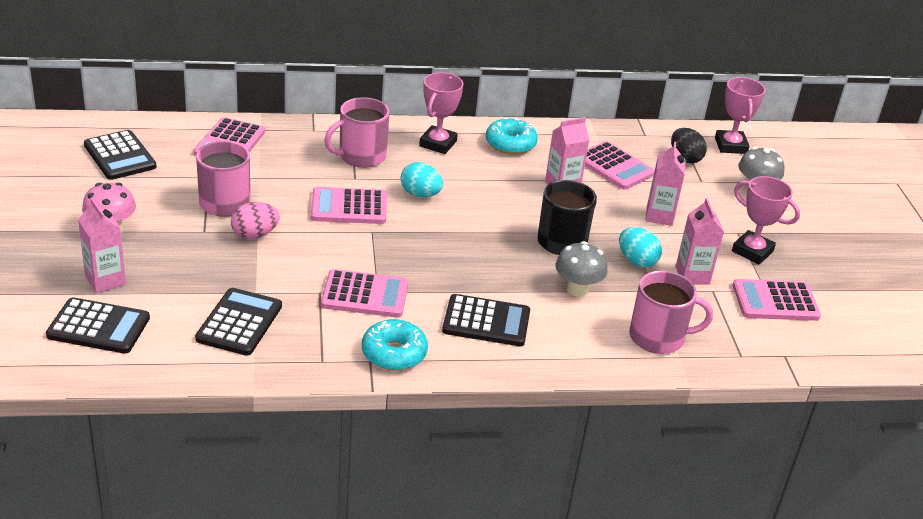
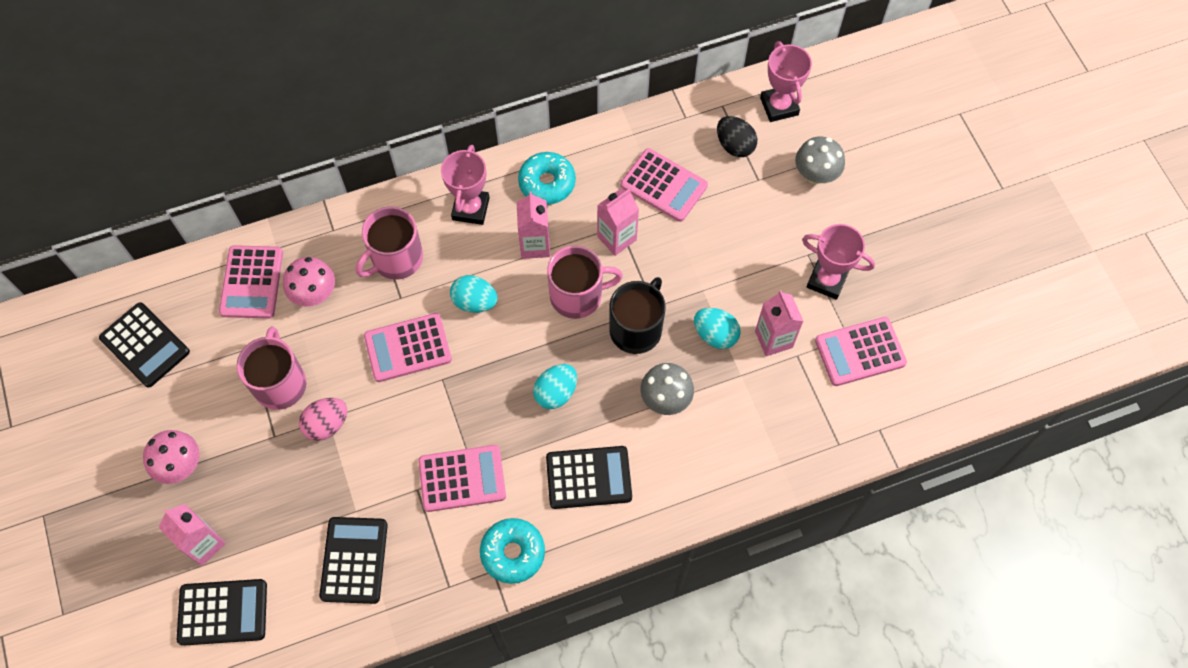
camera: 10 degrees left, 30 degrees up
pink mug [629,271,713,354] -> pink mug moved to [547,246,623,319]
pink carton [646,142,686,226] -> pink carton moved to [516,191,550,259]
none -> pink mushroom [283,257,335,307]
none -> turquoise egg [533,364,577,409]

